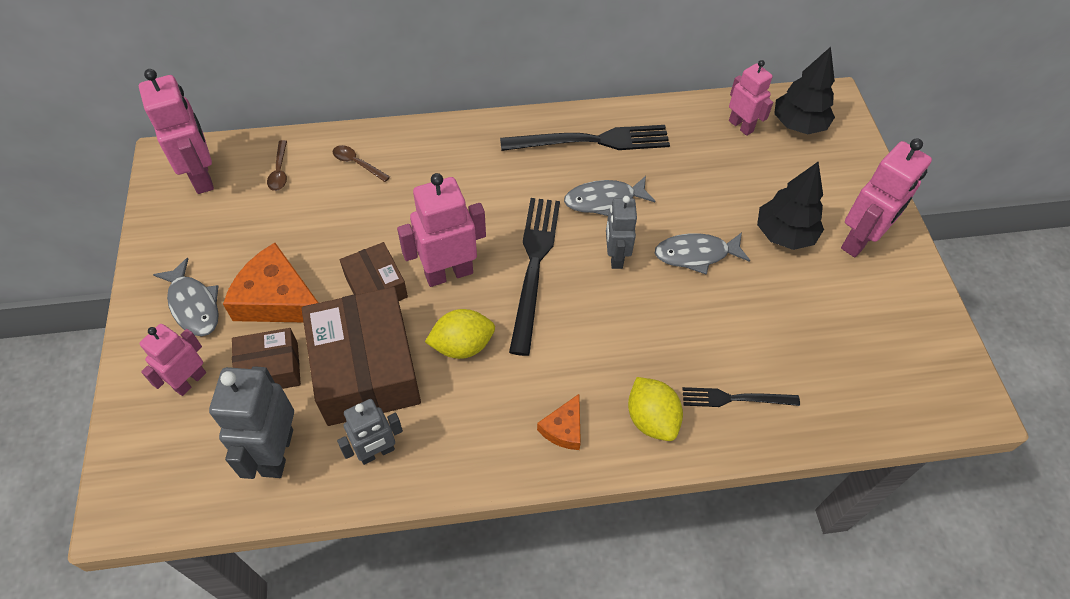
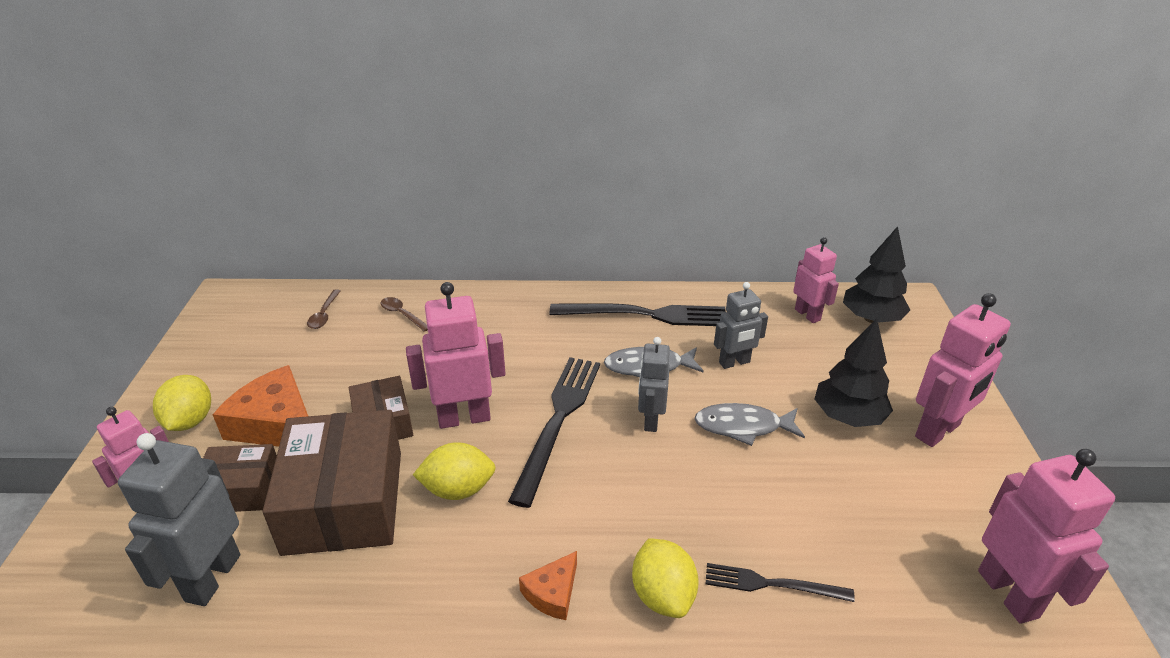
camera: 10 degrees right, 20 degrees down
pink robot [139,69,214,194] -> pink robot moved to [978,449,1115,624]
grey fish [153,258,219,336] -> yellow lemon [153,375,211,431]
grey robot [337,399,403,465] -> grey robot moved to [714,282,768,369]

